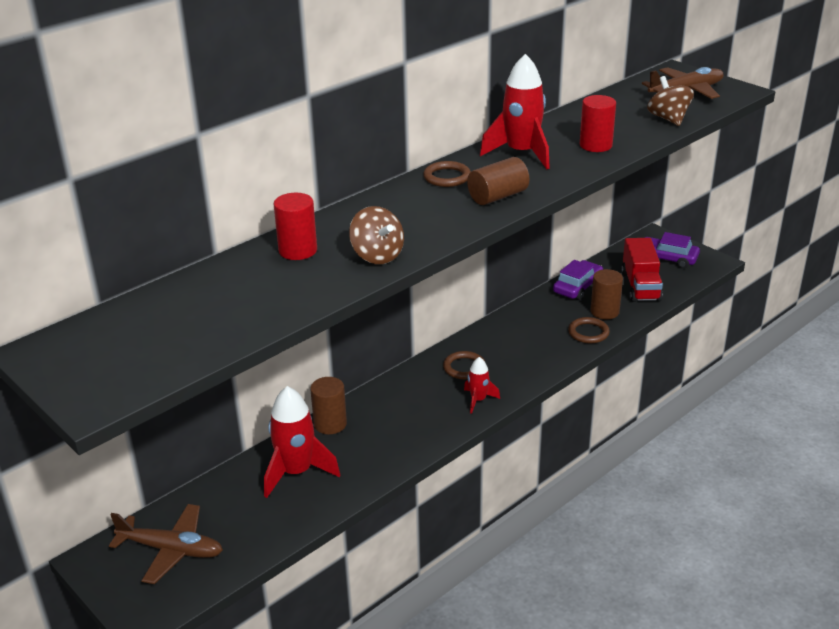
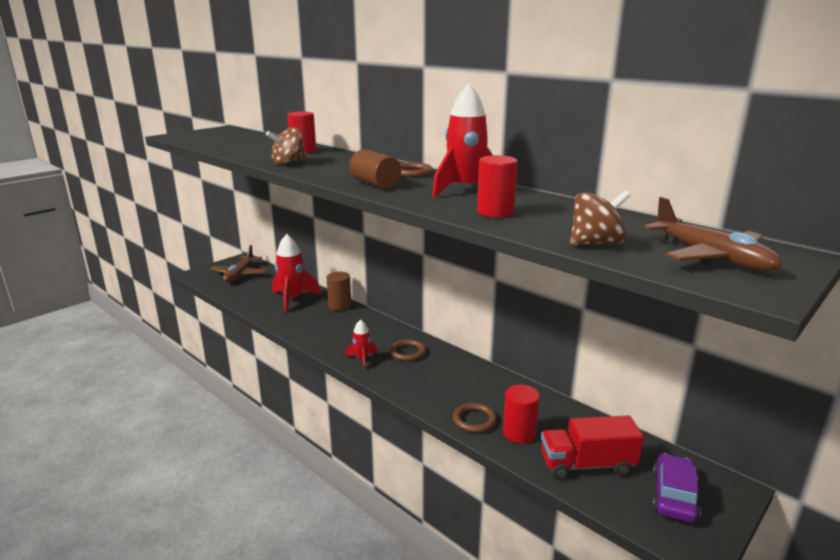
camera: 85 degrees right, 10 degrees down
purple car [553,260,603,300] -> none
brown cylinder [590,269,623,320] -> red cylinder [503,384,540,444]

